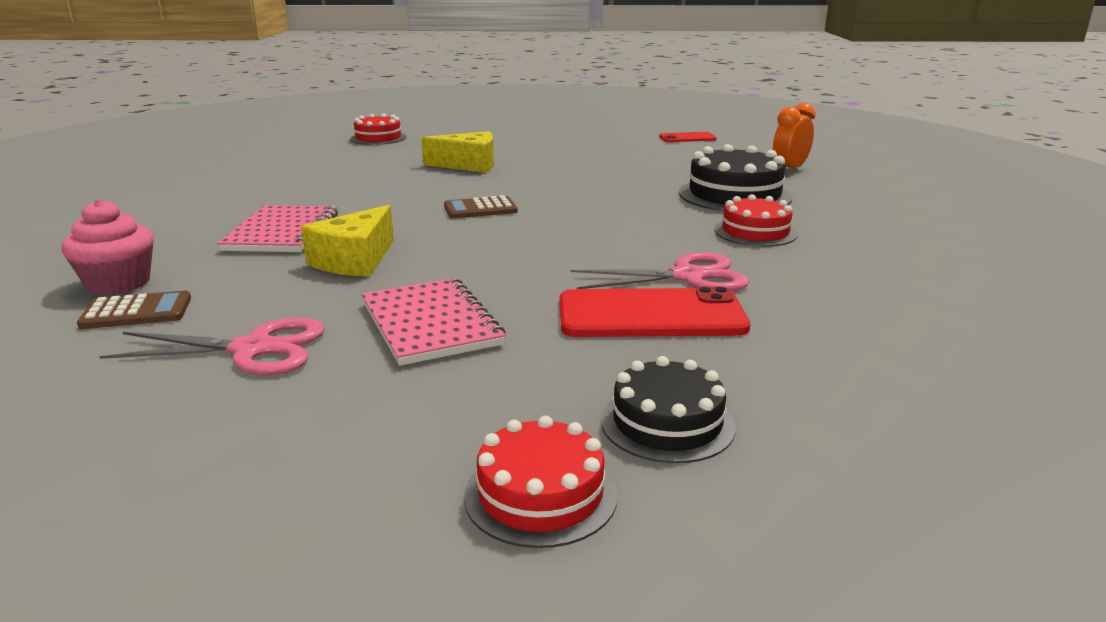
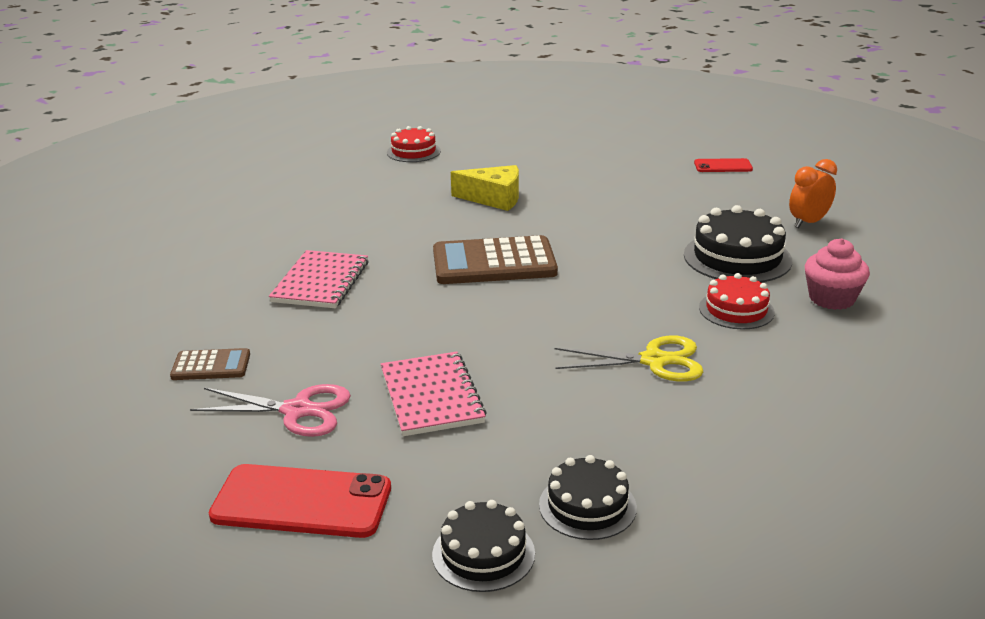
camera: 10 degrees right, 5 degrees up
pink cupcake [61,199,154,295] -> pink cupcake moved to [805,239,870,310]
yellow cheese [301,205,394,277] -> none
brown calculator [444,195,517,219] -> brown calculator [433,235,558,284], size x1.93
red cake [464,416,618,548] -> black cake [432,500,535,592]
red phone [559,286,750,337] -> red phone moved to [209,464,391,538]
pink scissors [571,252,749,292] -> yellow scissors [555,336,703,382]

